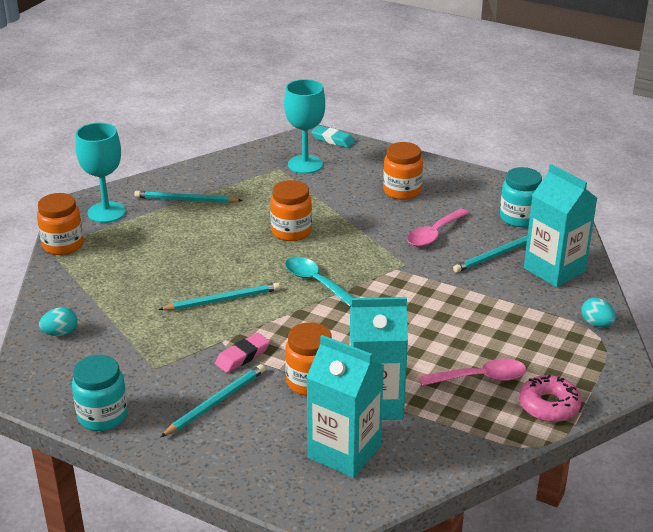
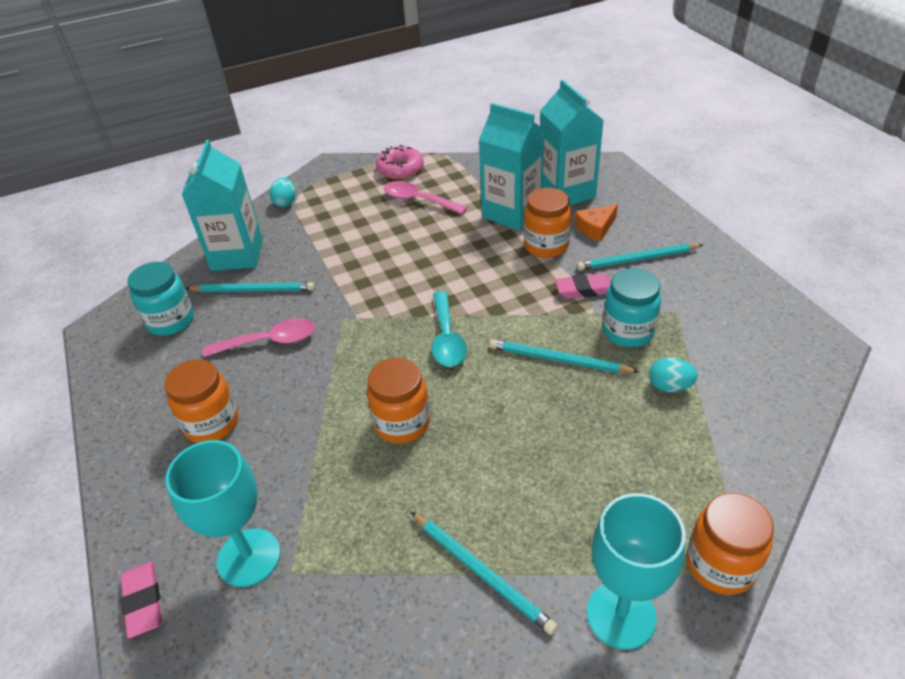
camera: 140 degrees left, 10 degrees up
turquoise egg [39,307,78,336] -> turquoise egg moved to [649,357,698,392]
turquoise jar [72,355,128,431] -> turquoise jar moved to [602,268,661,347]
turquoise eraser [311,126,355,148] -> pink eraser [121,562,162,639]
none -> orange cheese [574,204,618,242]

